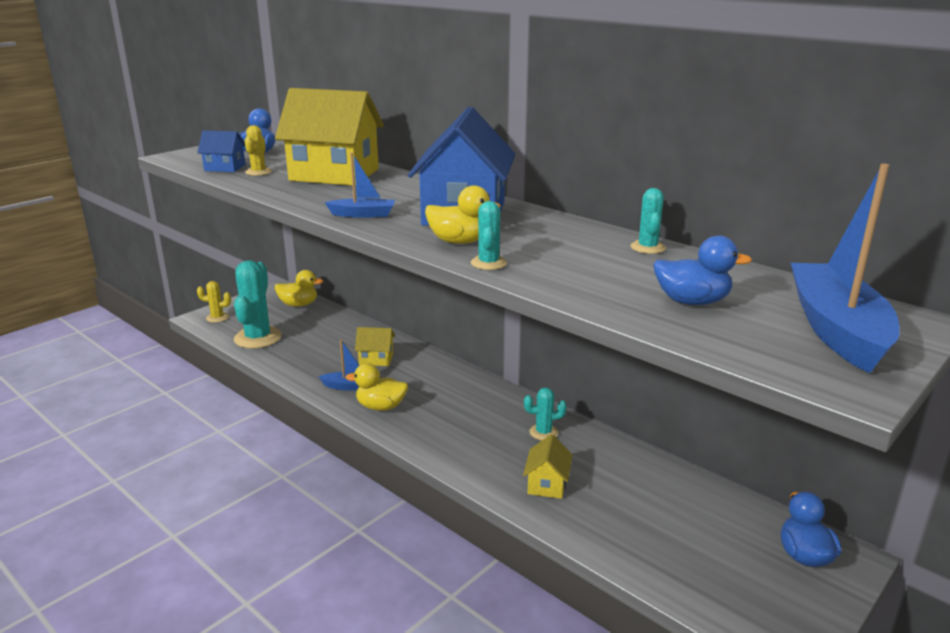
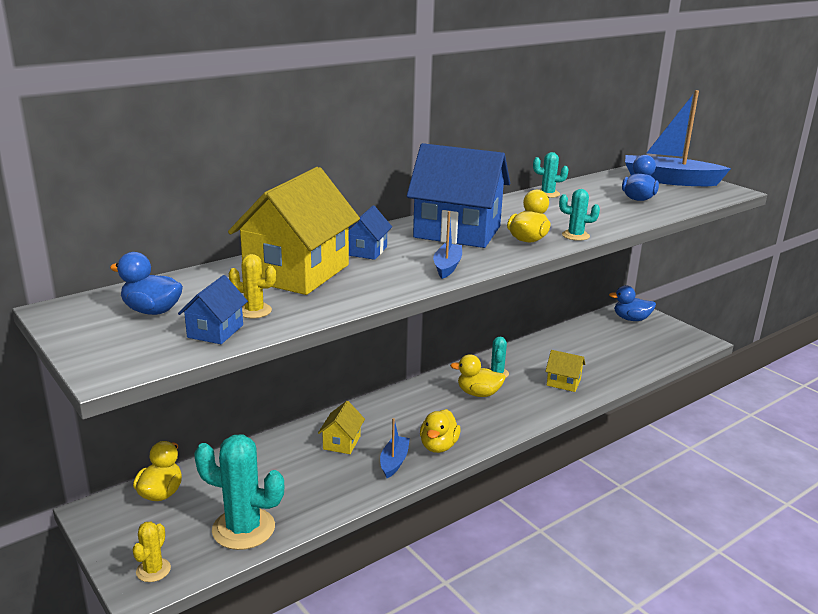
camera: 80 degrees left, 0 degrees up
none -> blue house [349,206,392,260]
none -> yellow duck [450,355,506,397]

